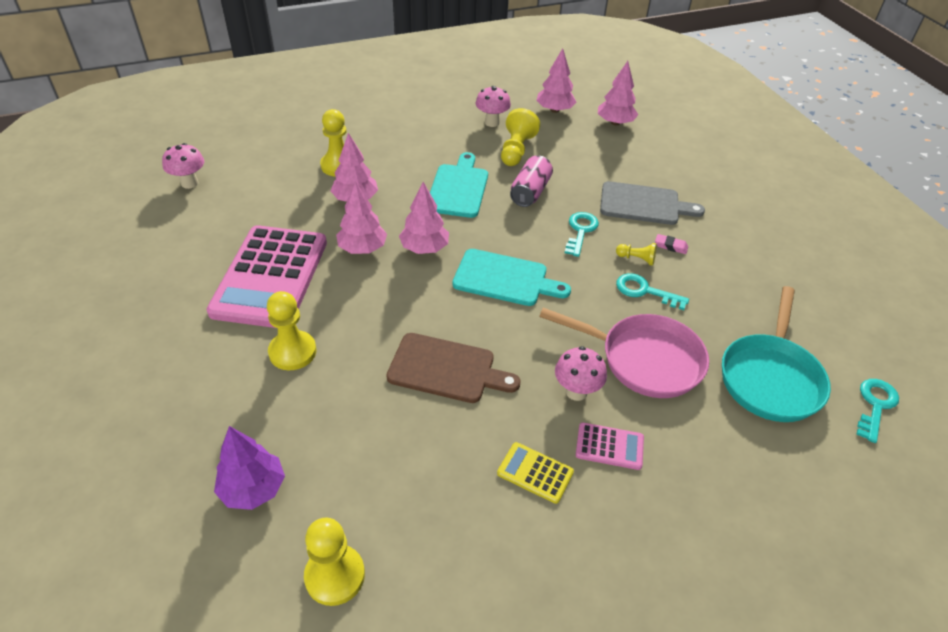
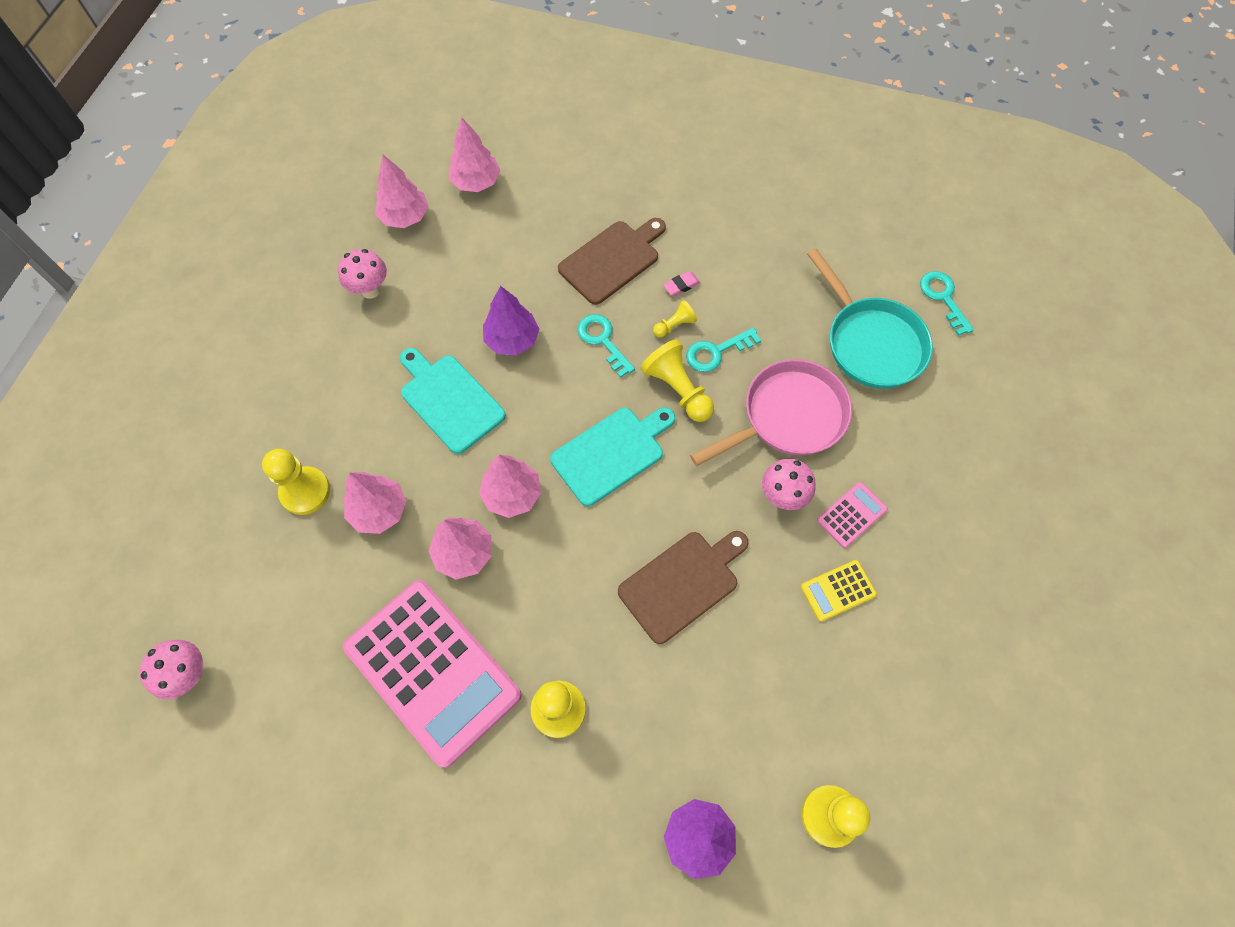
camera: 50 degrees left, 20 degrees up
yellow pawn [501,108,540,166] -> yellow pawn moved to [640,339,714,422]
pink can [510,156,553,207] -> purple tree [483,286,539,355]
grey cutting board [600,181,705,225] -> brown cutting board [558,218,666,305]

